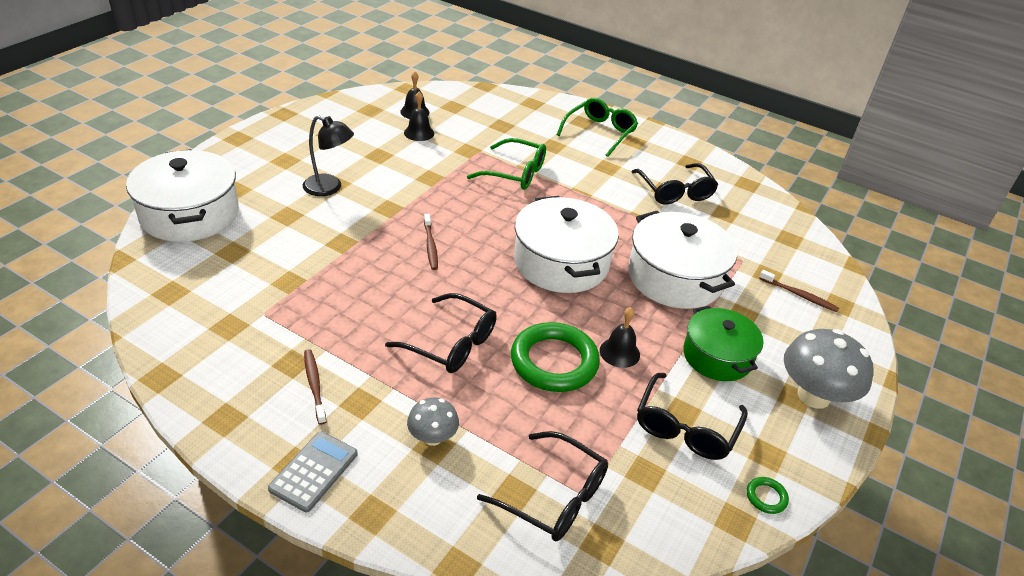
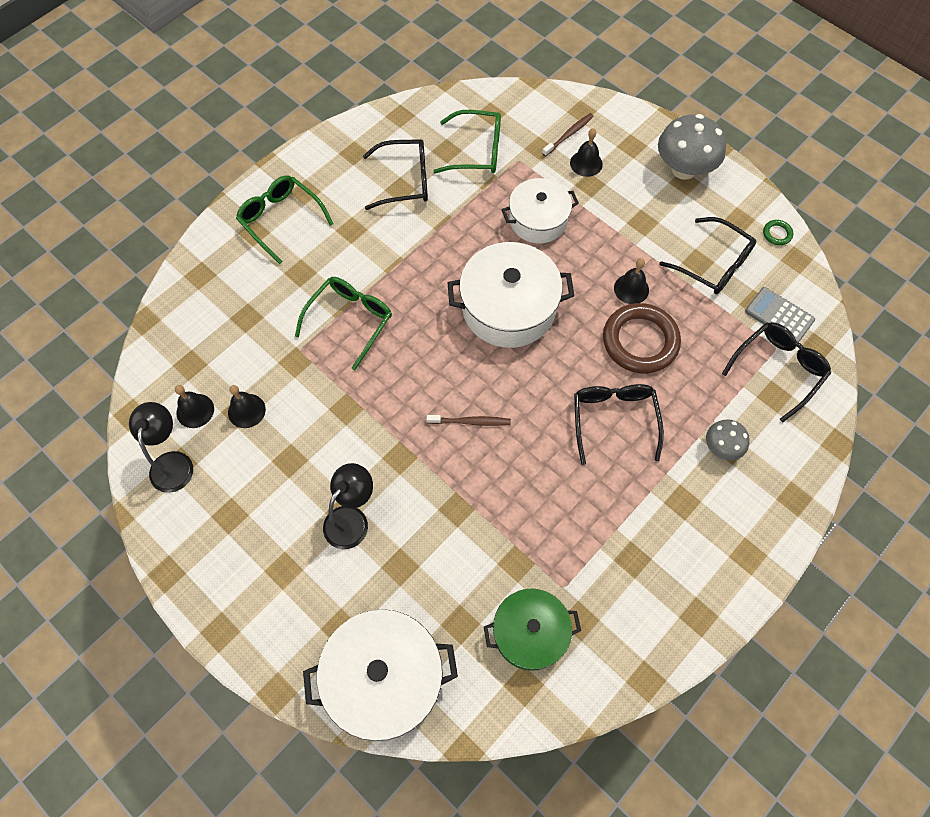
camera: 75 degrees left, 25 degrees up
grey calculator [268,431,358,512] -> grey calculator moved to [745,287,815,343]
brown toothbrush [304,349,326,425] -> none
black glasses [385,293,497,373] -> black glasses turned 45 degrees counterclockwise [574,384,664,465]
green ring [511,322,600,392] -> brown ring [603,303,681,373]
white pot [628,211,737,309] -> white pot [502,178,579,243], size x0.65
green pot [683,306,763,381] -> green pot moved to [484,588,581,671]
none -> black lamp [129,402,193,493]
none -> green glasses [433,110,501,174]
none -> black bell [570,128,603,177]

